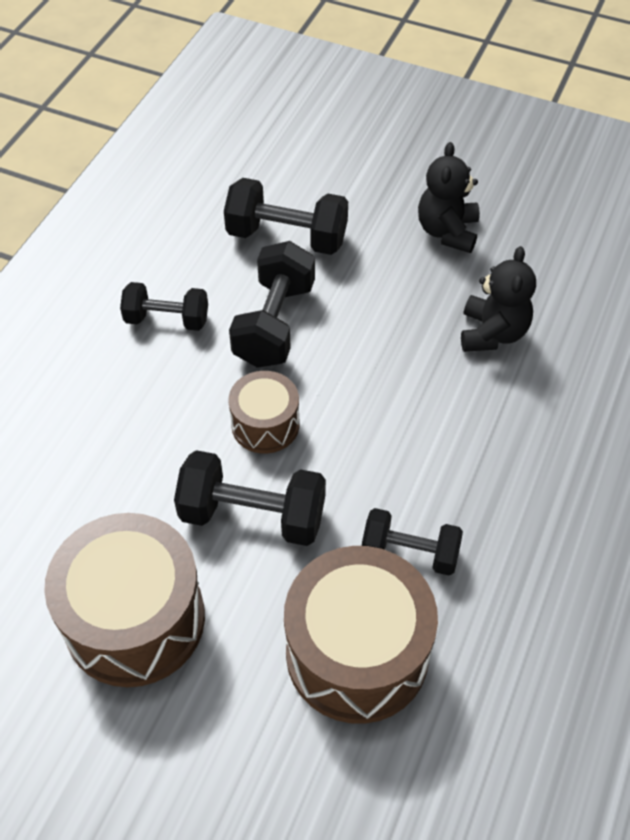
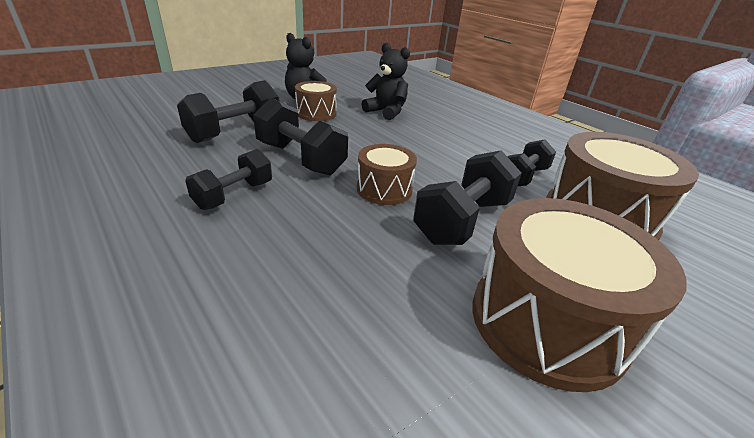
camera: 65 degrees left, 20 degrees down
none -> brown drum [295,81,337,121]

